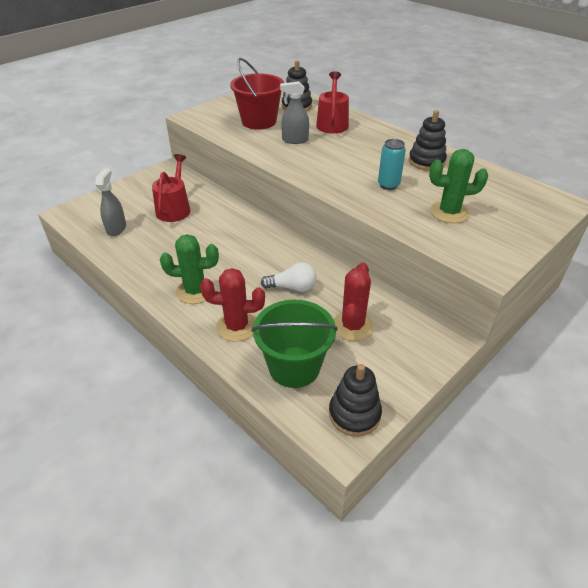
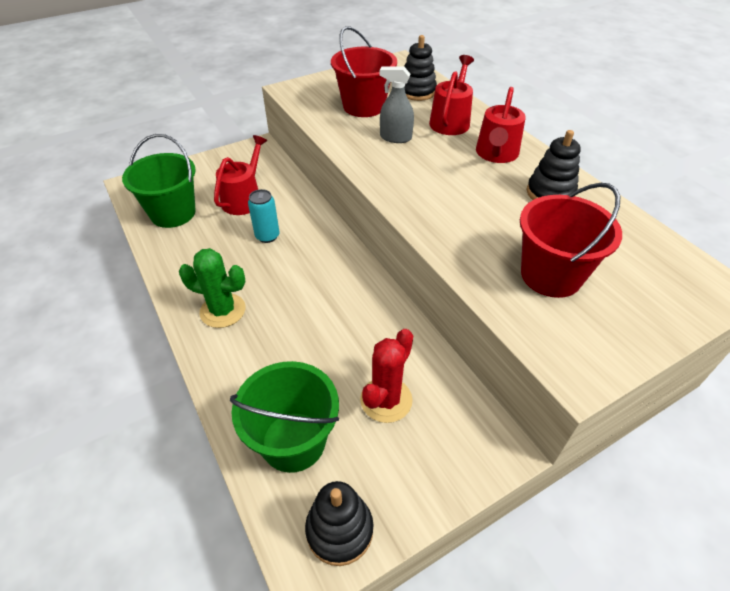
camera: 15 degrees right, 5 degrees up
grey spray bottle [95,169,126,236] -> green bucket [122,134,196,228]
red cactus [200,268,265,342] -> none
white light bulb [261,262,316,292] -> none
turquoise can [378,139,406,190] -> turquoise can moved to [248,189,280,243]
green cactus [429,149,488,223] -> red bucket [520,183,622,298]
none -> red watering can [476,87,526,163]

